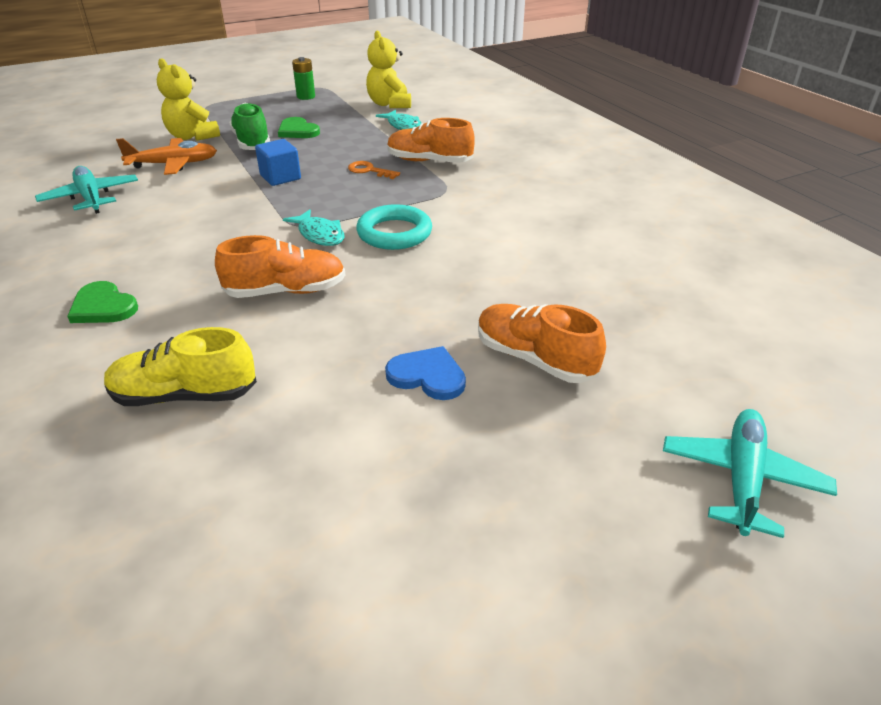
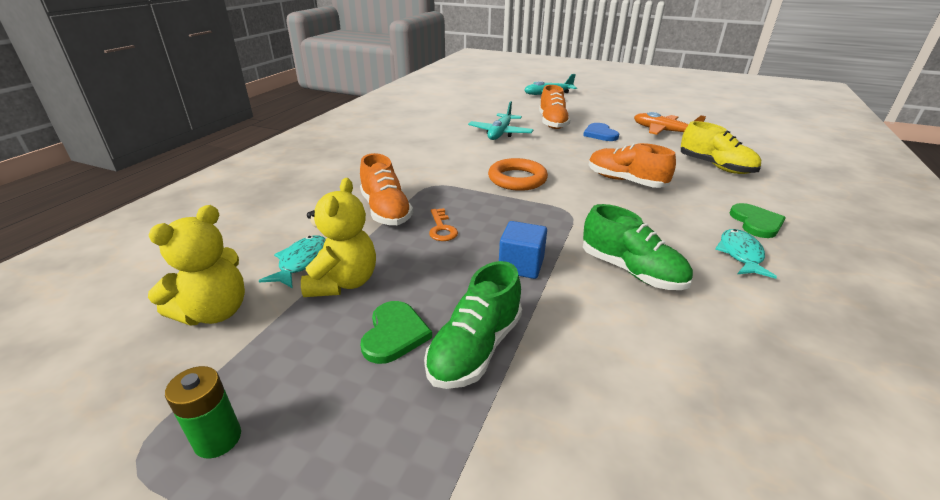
camera: 130 degrees left, 5 degrees down
turquoise plane [35,166,138,214] -> turquoise plane moved to [468,101,534,140]
orange plane [116,138,217,175] -> orange plane moved to [634,112,706,135]
yellow teddy bear [157,58,220,141] -> yellow teddy bear moved to [301,178,376,297]
turquoise fish [283,209,344,246] -> turquoise fish moved to [715,229,777,279]
turquoise ring [356,204,432,250] -> orange ring [488,158,548,191]
none -> green shoe [583,204,693,290]

